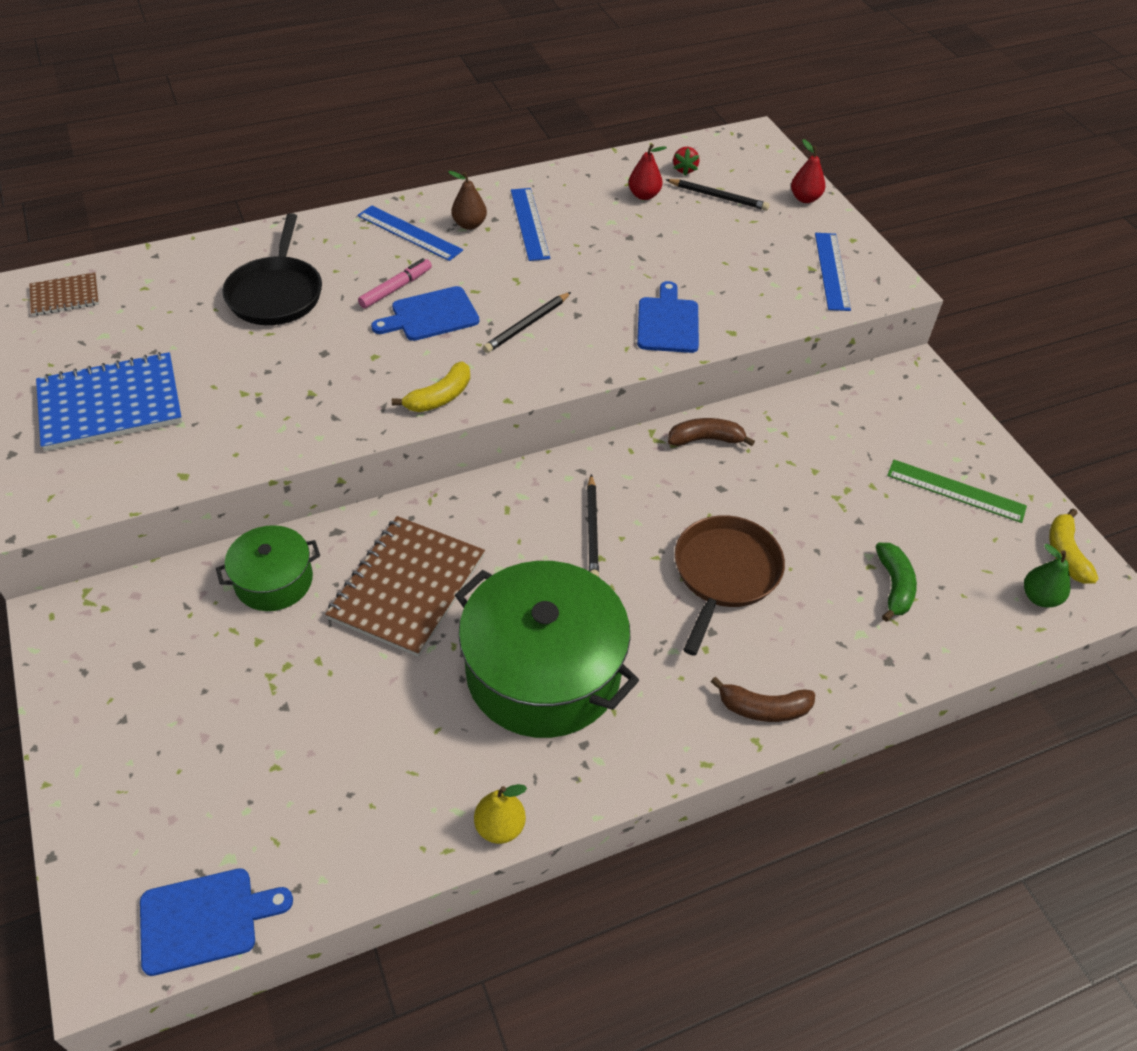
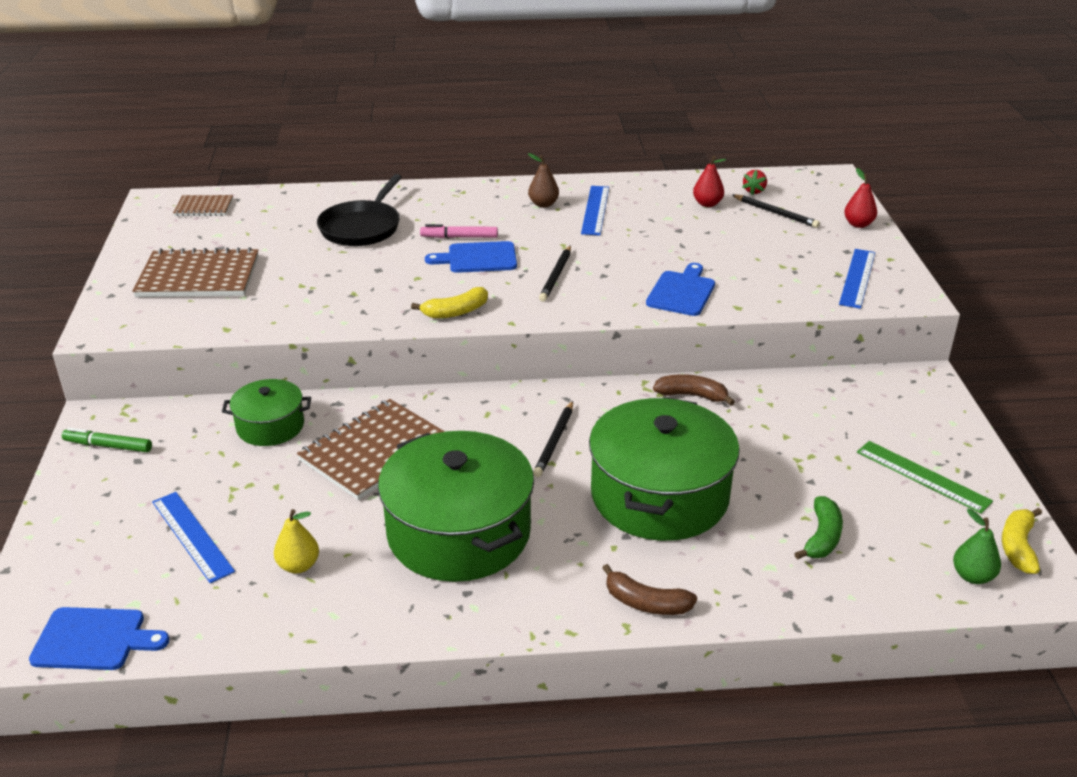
camera: 20 degrees right, 15 degrees down
blue notebook [36,352,182,451] -> brown notebook [132,247,259,297]
blue ruler [358,205,463,261] -> blue ruler moved to [152,492,235,583]
pink marker [358,258,432,308] -> pink marker turned 150 degrees counterclockwise [420,224,498,238]
yellow pear [474,784,527,844] -> yellow pear moved to [274,509,319,573]
black pencil [483,292,571,353] -> black pencil turned 45 degrees counterclockwise [539,245,571,302]
brown pan [675,515,785,656] -> green pot [589,397,740,541]
none -> green marker [62,428,152,452]

